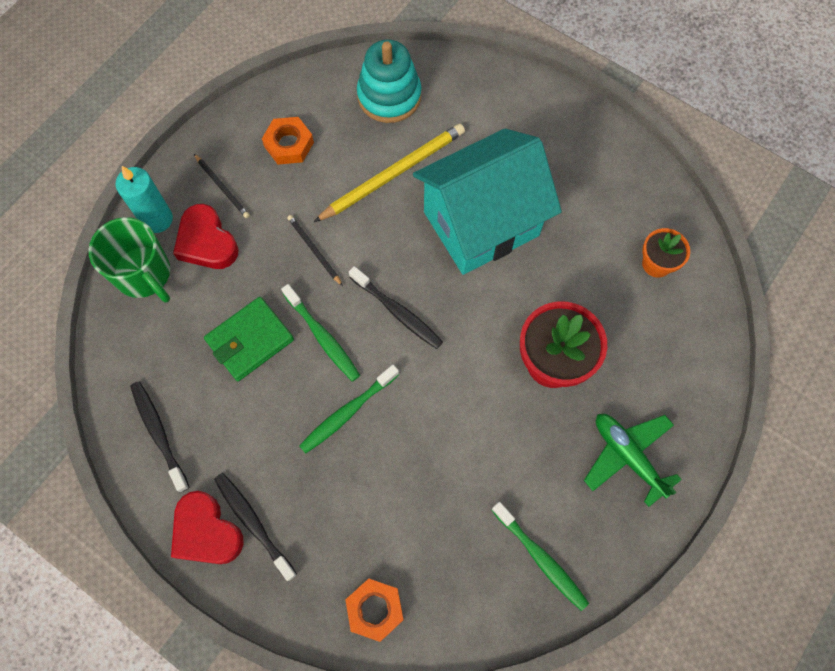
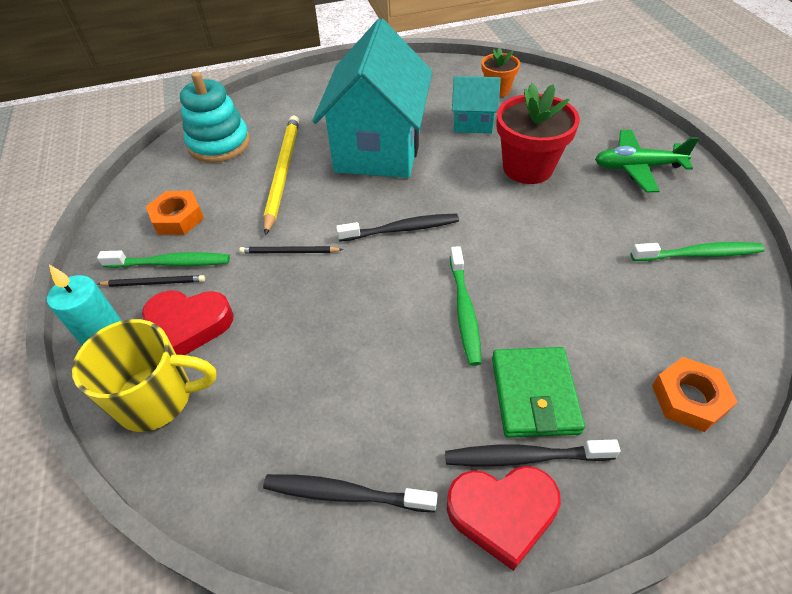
camera: 50 degrees left, 20 degrees down
green mug [89,217,170,303] -> yellow mug [72,319,217,432]
green wallet [204,297,294,381] -> green wallet moved to [492,347,585,438]
green toothbrush [281,284,360,381] -> green toothbrush moved to [97,251,230,268]
none -> turquoise house [452,76,501,134]

